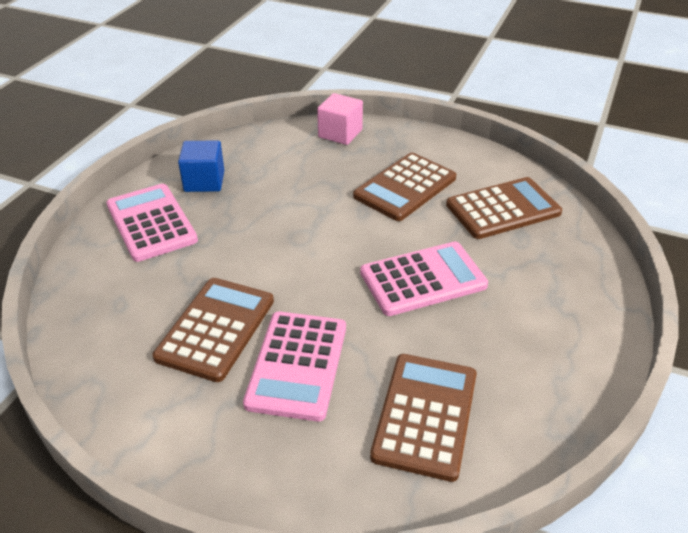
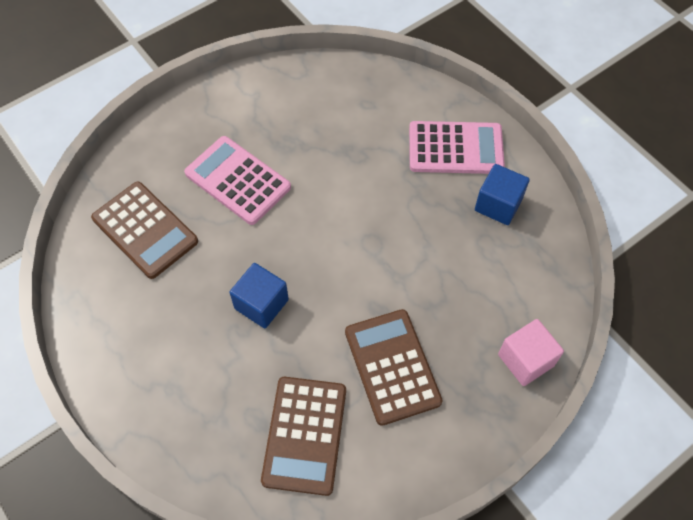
camera: 120 degrees right, 20 degrees up
brown calculator [153,278,274,382] -> none
pink calculator [360,242,488,316] -> blue cube [229,263,289,328]

